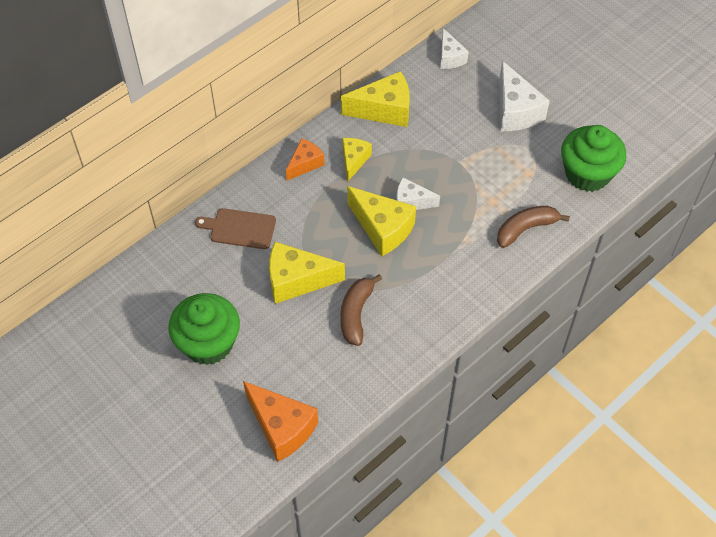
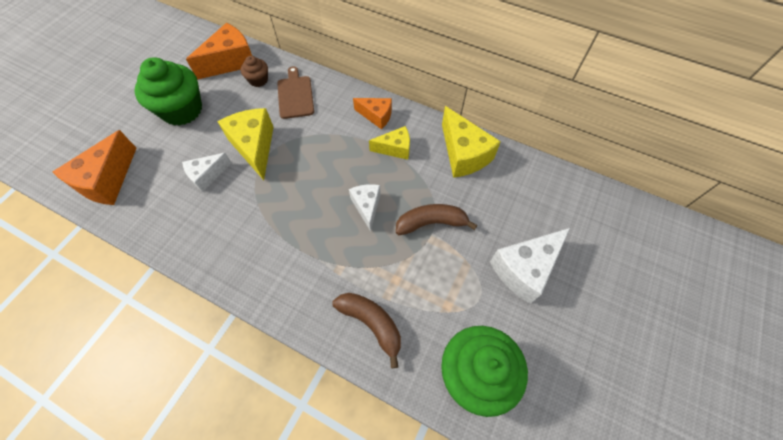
camera: 70 degrees right, 5 degrees up
brown banana [340,274,382,346] -> brown banana moved to [396,204,477,235]
yellow cheese [347,186,416,256] -> none
white cheese [440,28,469,69] -> white cheese moved to [182,153,231,192]
none -> orange cheese [186,23,252,80]
none -> brown cupcake [241,56,268,87]

